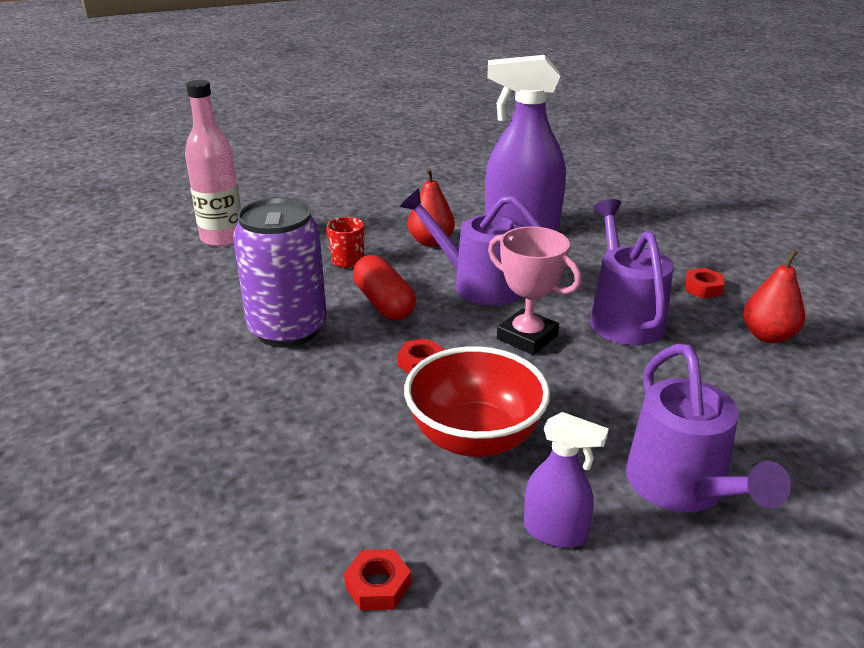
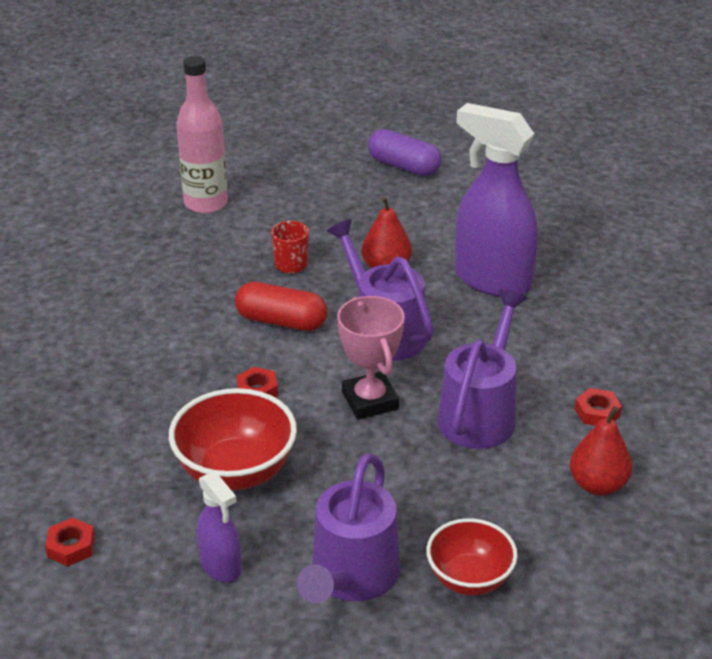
camera: 30 degrees right, 5 degrees up
purple can [233,197,327,348] -> none
red capsule [353,255,416,320] -> red capsule turned 75 degrees counterclockwise [235,282,327,331]
none -> purple capsule [368,129,442,176]
none -> red bowl [426,518,518,595]

